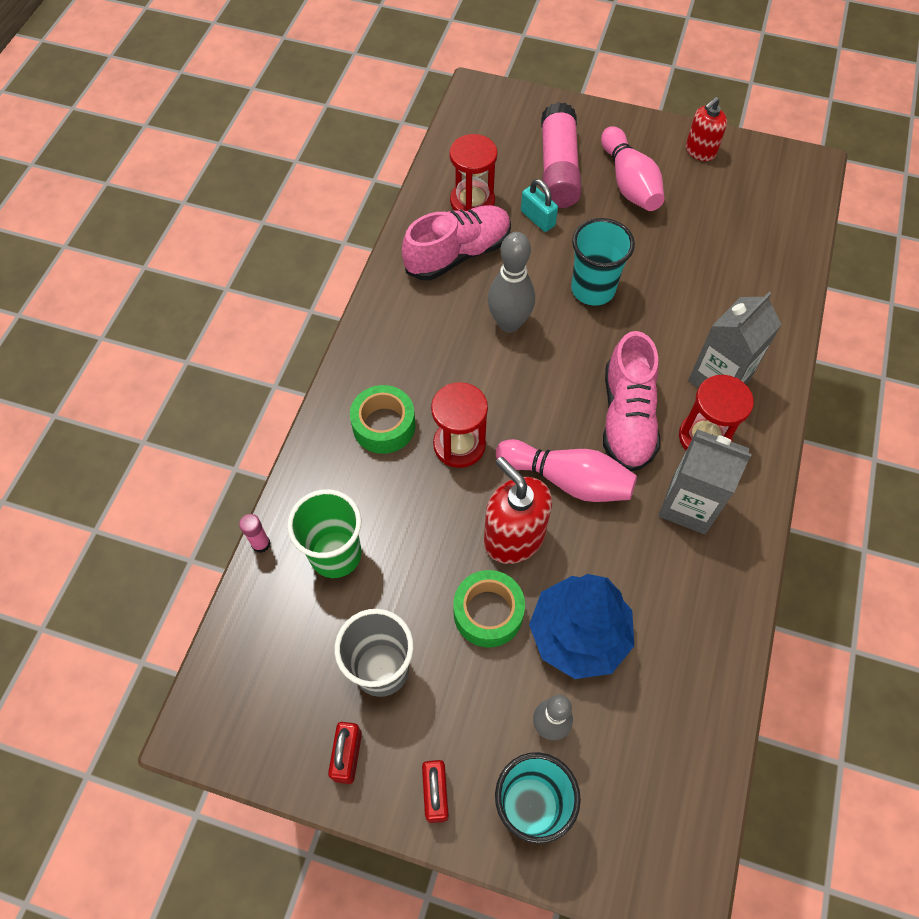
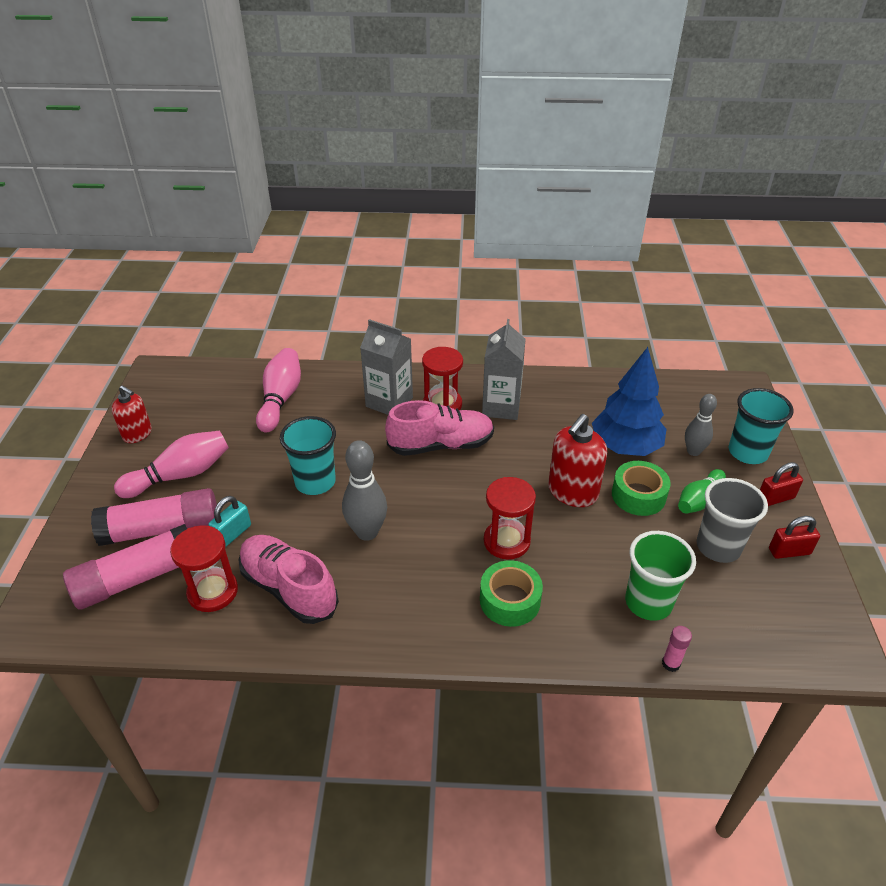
camera: 105 degrees left, 20 degrees down
pink bowling pin [496,439,637,502] -> pink bowling pin moved to [256,348,301,432]
none -> pink glue stick [63,524,187,610]
none -> green bowling pin [678,469,726,514]

